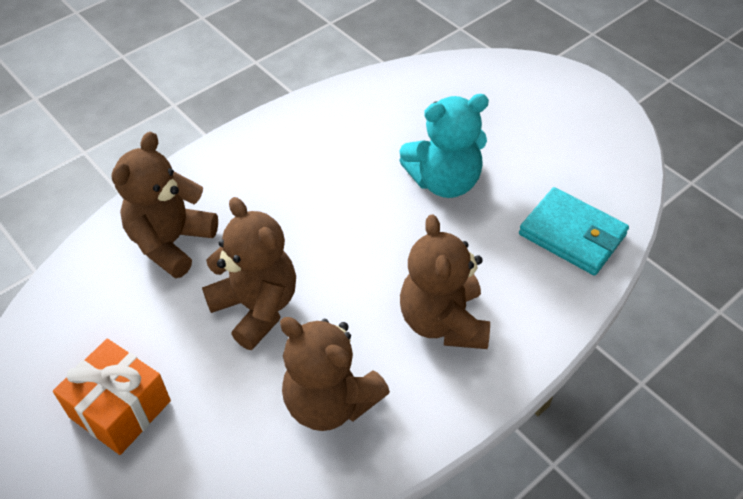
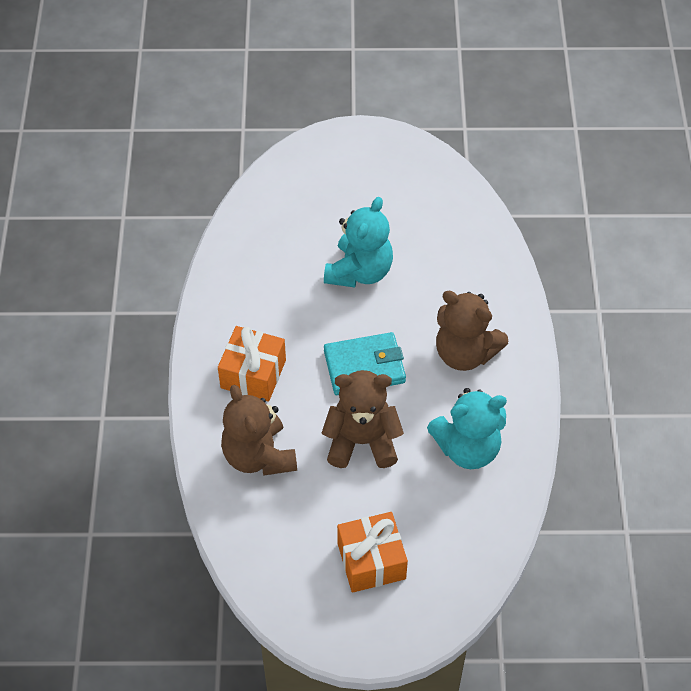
camera: 50 degrees left, 5 degrees up
brown teddy bear [280,317,390,431] -> turquoise teddy bear [427,388,507,469]
turquoise wallet [519,187,629,275] -> turquoise wallet moved to [324,332,406,395]
none -> orange gift [218,326,286,402]

